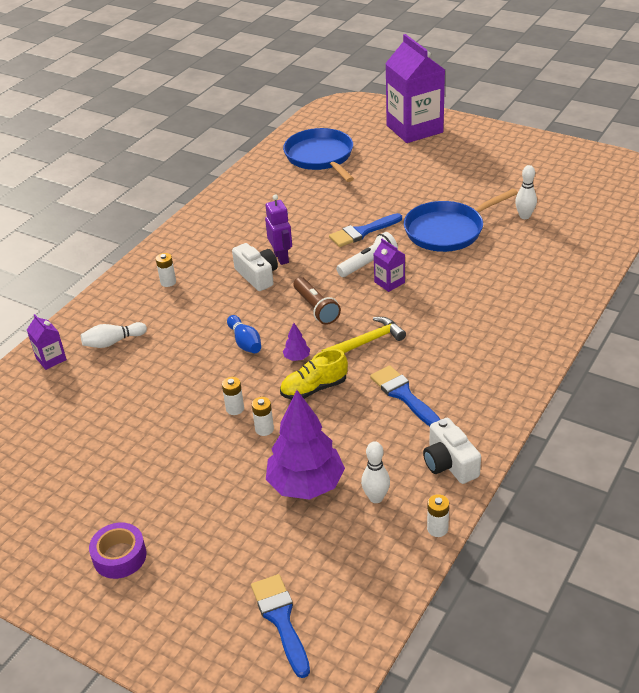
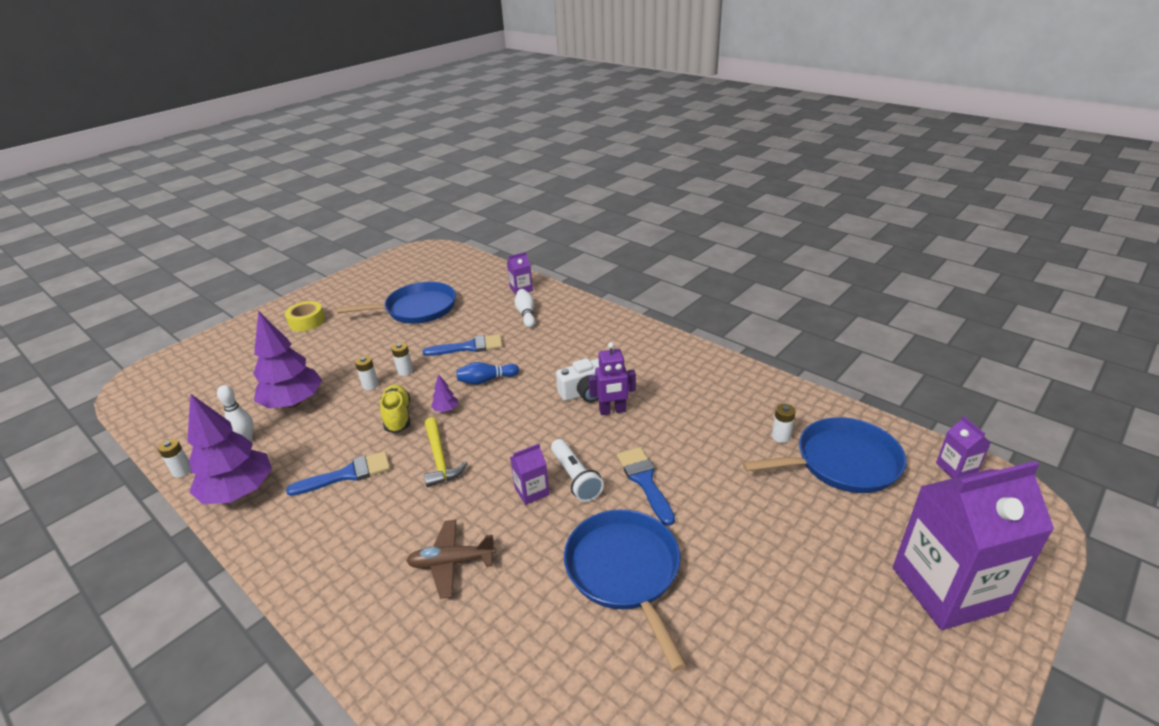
camera: 100 degrees right, 5 degrees down
purple tape [89,523,146,579] -> yellow tape [285,301,325,331]
white battery [156,253,176,287] -> white battery moved to [772,404,796,443]
blue brush [251,574,310,678] -> blue brush moved to [423,334,502,356]
brown flashlight [294,277,341,325] -> none
white camera [423,418,481,484] -> purple tree [187,394,272,504]
white bowling pin [515,165,537,219] -> none
none -> blue pan [337,282,456,324]
none -> brown plane [406,520,496,599]
none -> purple carton [936,416,991,479]

